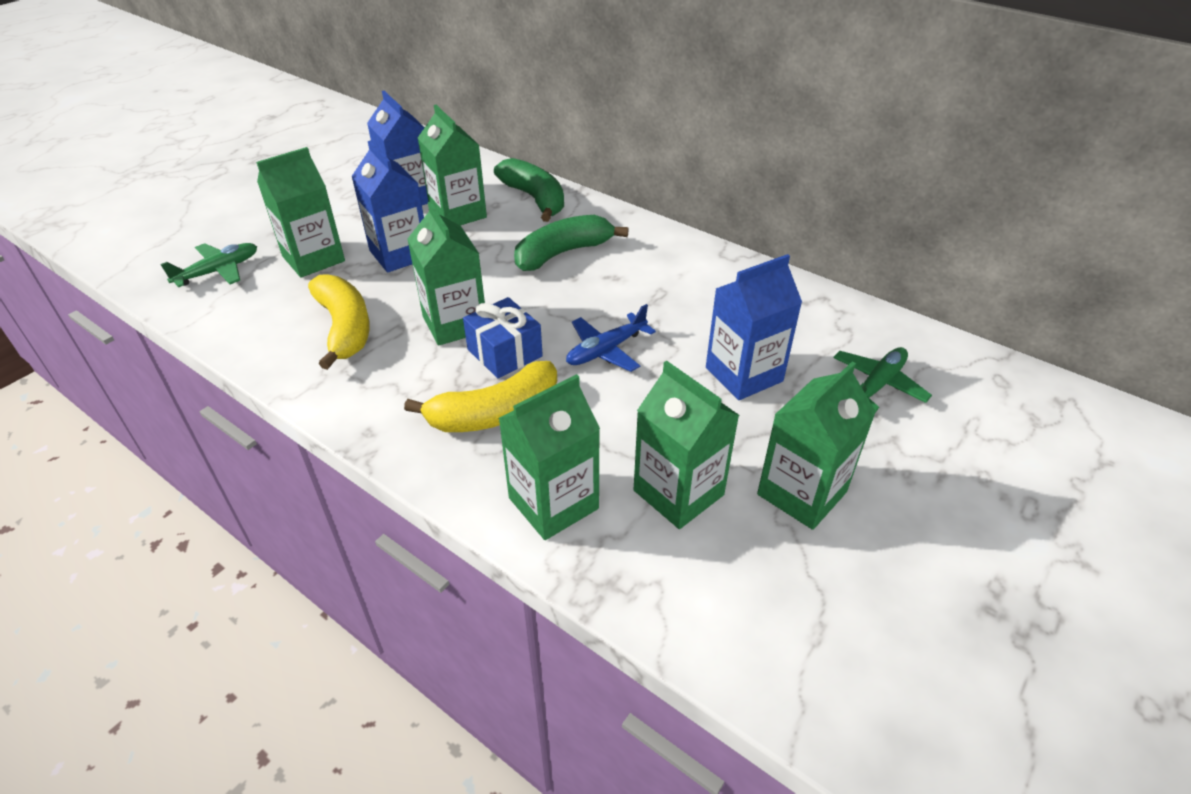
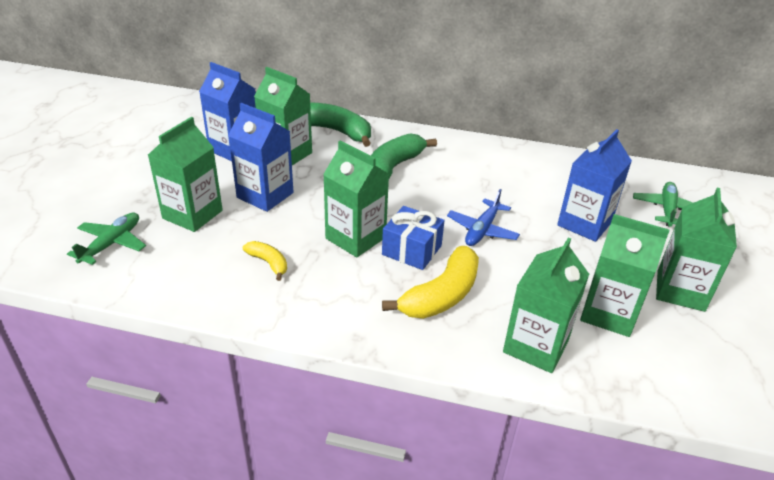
camera: 25 degrees left, 5 degrees down
yellow banana [308,274,370,370] -> yellow banana [243,241,287,281], size x0.53

